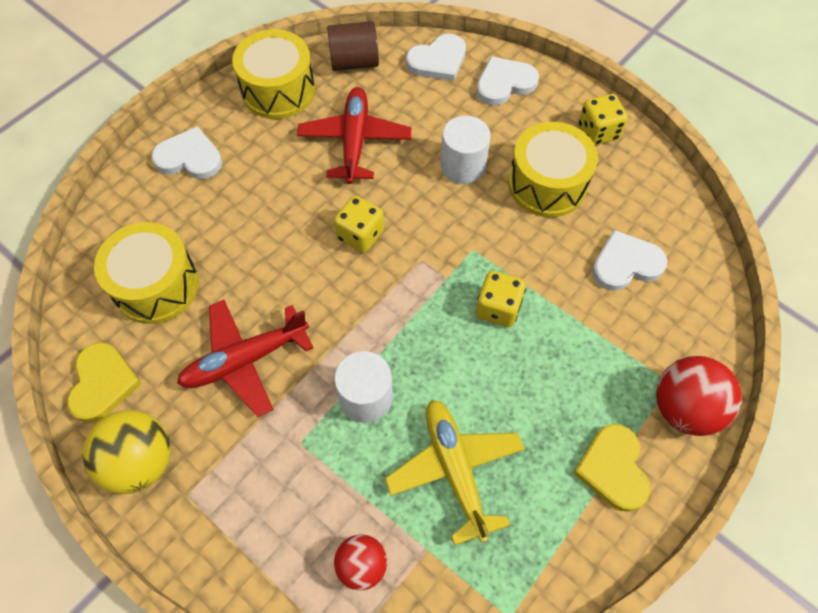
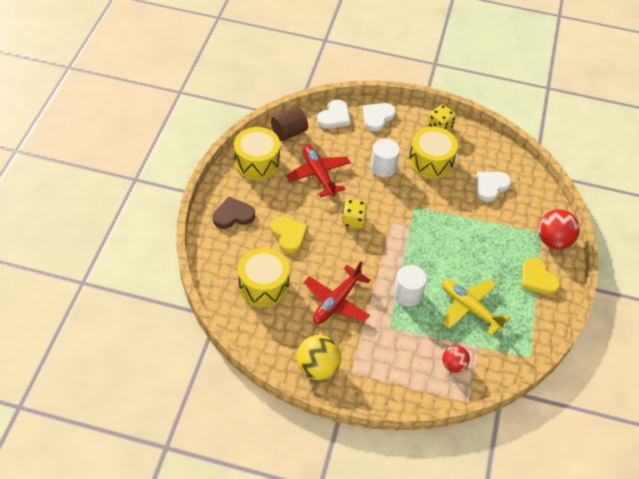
camera: 30 degrees left, 10 degrees down
yellow heart [67,342,142,423] -> yellow heart moved to [271,217,308,253]
white heart [151,126,222,179] -> brown heart [213,197,255,229]
yellow dice [476,271,526,327] -> none

